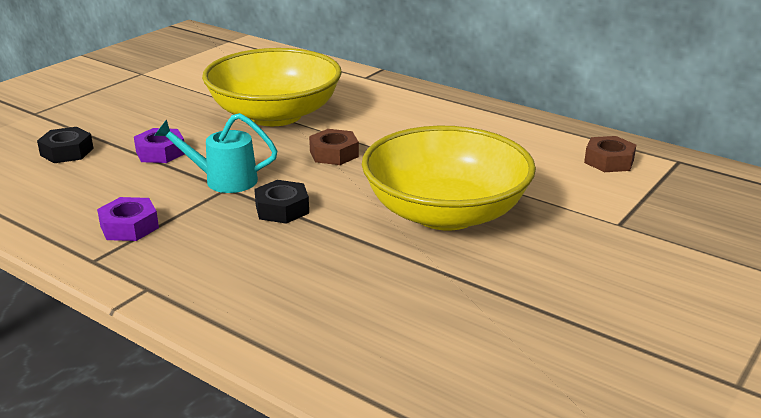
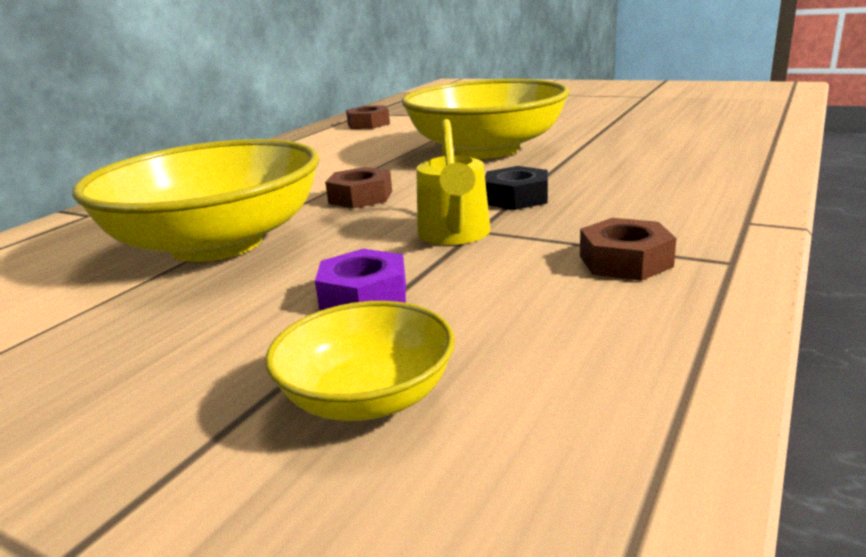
camera: 95 degrees left, 5 degrees down
black nut [37,127,94,163] -> yellow bowl [265,301,455,421]
purple nut [97,197,159,241] -> brown nut [580,218,676,281]
turquoise watering can [154,113,277,193] -> yellow watering can [416,119,491,245]

